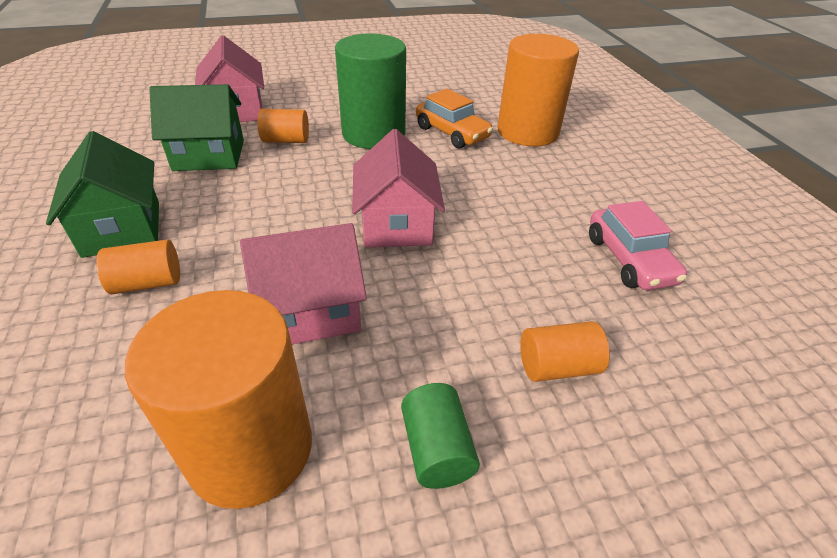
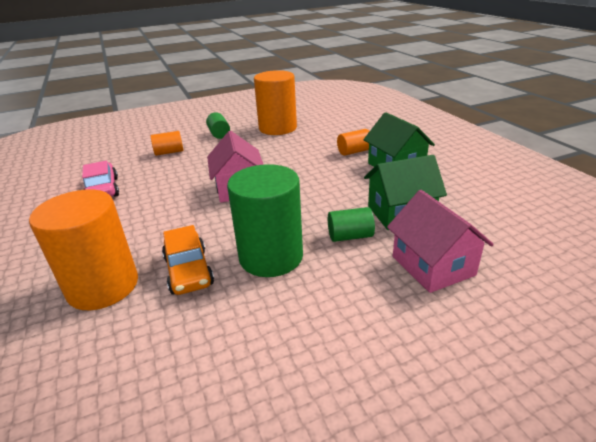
camera: 175 degrees right, 10 degrees down
pink house [240,223,367,344] -> none
orange cylinder [257,109,309,143] -> green cylinder [328,207,375,242]
orange car [416,89,493,149] -> orange car turned 150 degrees counterclockwise [162,225,214,295]

